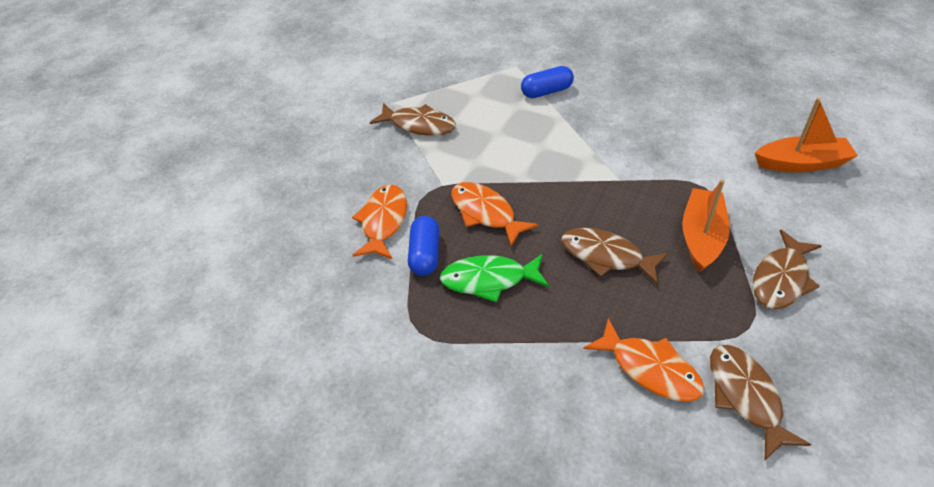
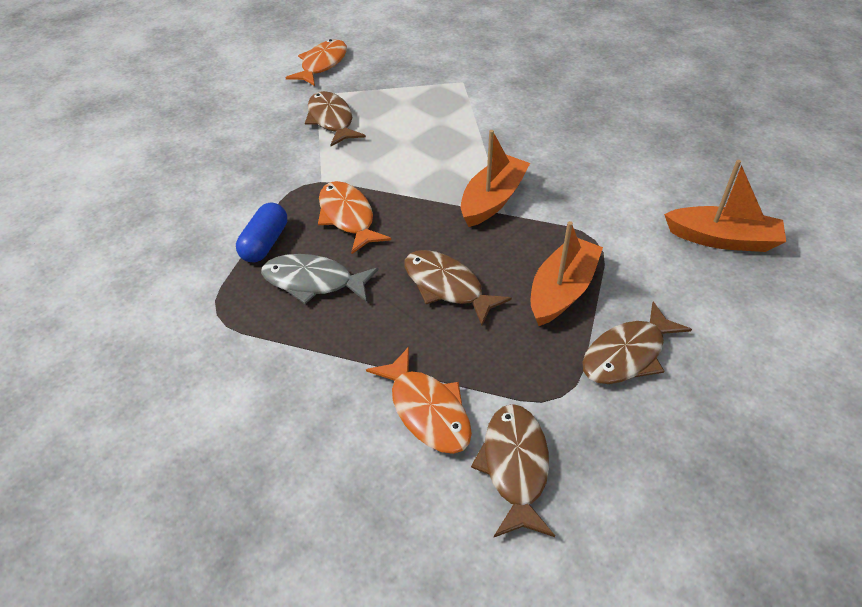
camera: 15 degrees right, 0 degrees up
orange fish [352,184,407,259] -> orange fish moved to [285,39,347,86]
brown fish [370,103,456,136] -> brown fish turned 150 degrees counterclockwise [305,91,366,146]
green fish [440,254,549,302] -> grey fish [261,254,379,304]
blue capsule [521,66,574,98] -> none
none -> orange boat [461,130,530,227]

